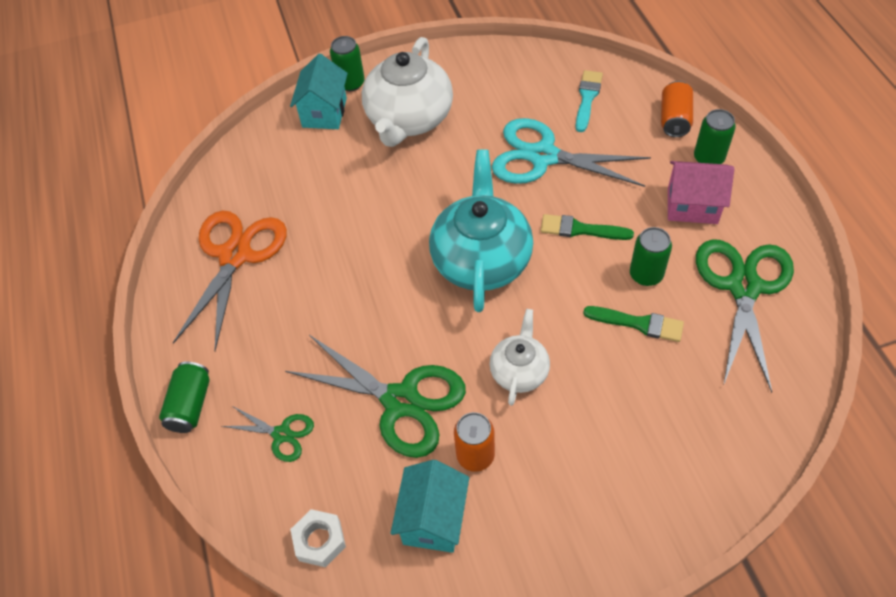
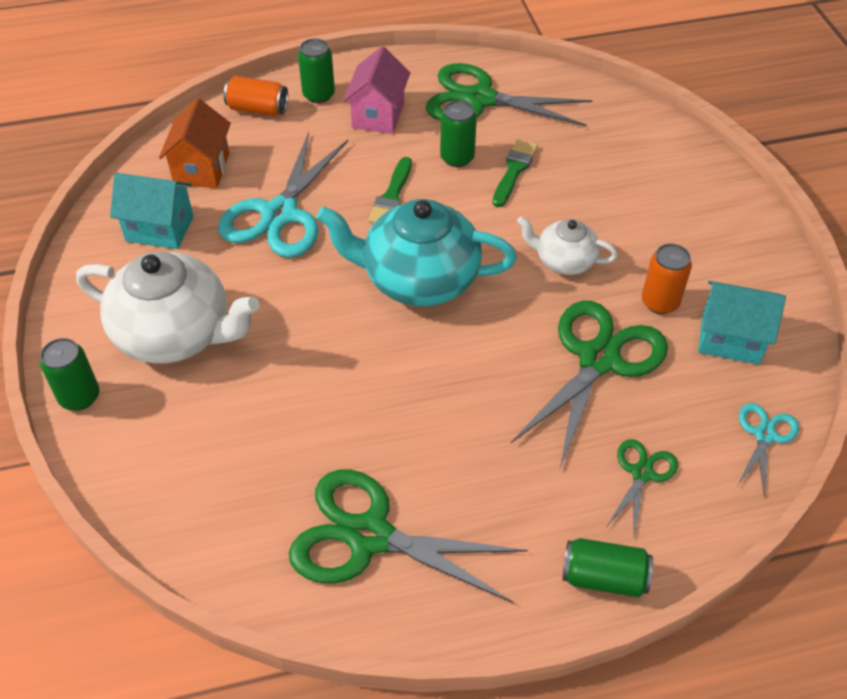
camera: 90 degrees left, 5 degrees down
orange scissors [173,211,287,351] -> green scissors [289,470,528,603]
turquoise house [290,54,348,129] -> turquoise house moved to [110,173,194,249]
white nut [290,509,346,567] -> turquoise scissors [737,403,799,498]
turquoise brush [576,70,603,132] -> orange house [159,98,231,188]

